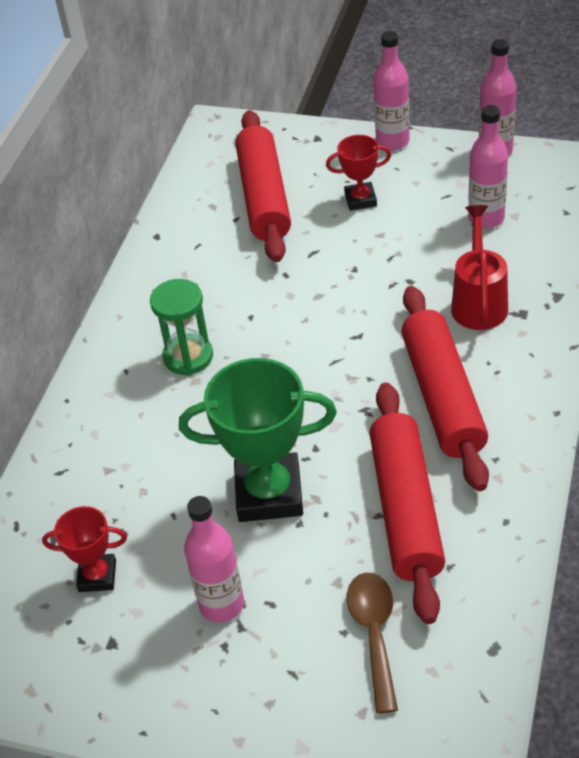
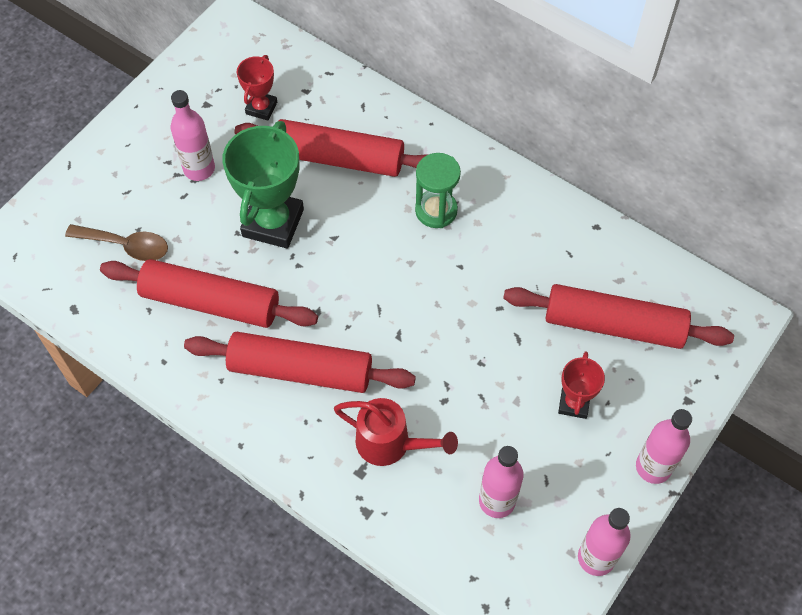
camera: 105 degrees right, 15 degrees up
none -> red rolling pin [235,119,429,177]

